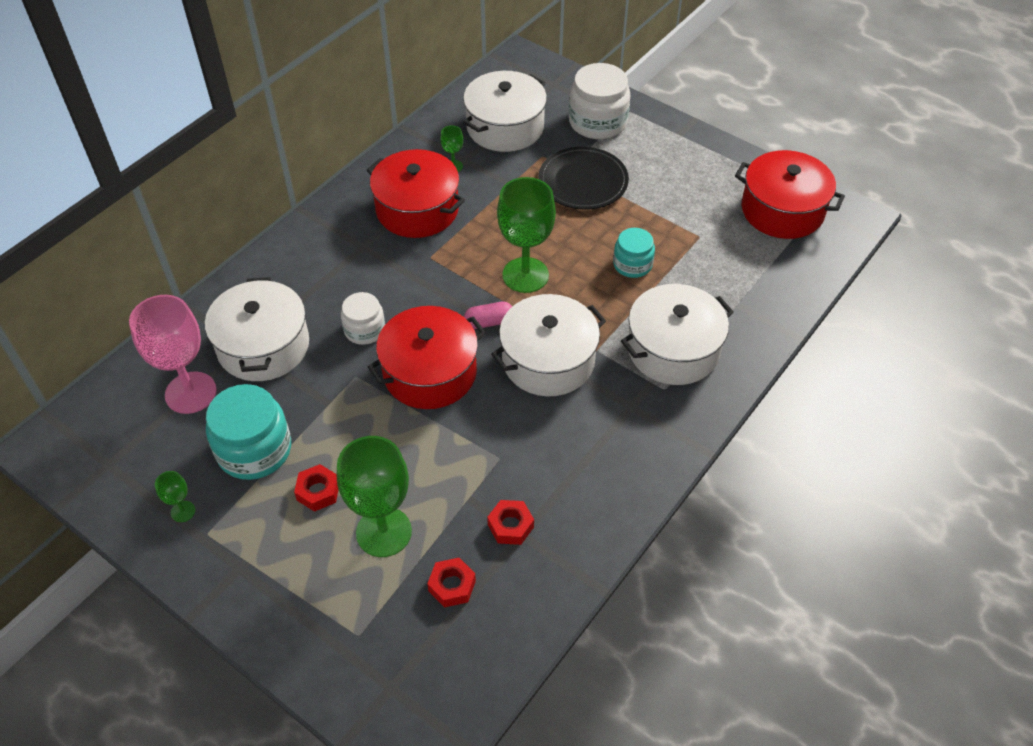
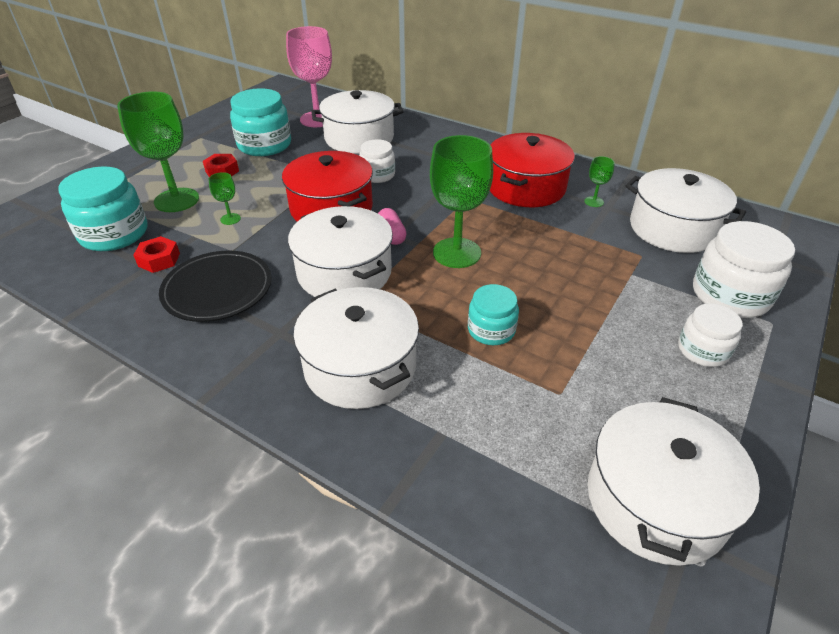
camera: 85 degrees right, 10 degrees down
green goblet [155,471,195,522] -> green goblet moved to [209,172,241,225]
red nut [427,558,476,608] -> turquoise jar [58,166,148,251]
black plate [539,147,629,210] -> black plate moved to [159,250,272,322]
red pot [735,150,845,239] -> white pot [588,397,760,566]
none -> white jar [678,303,743,367]

